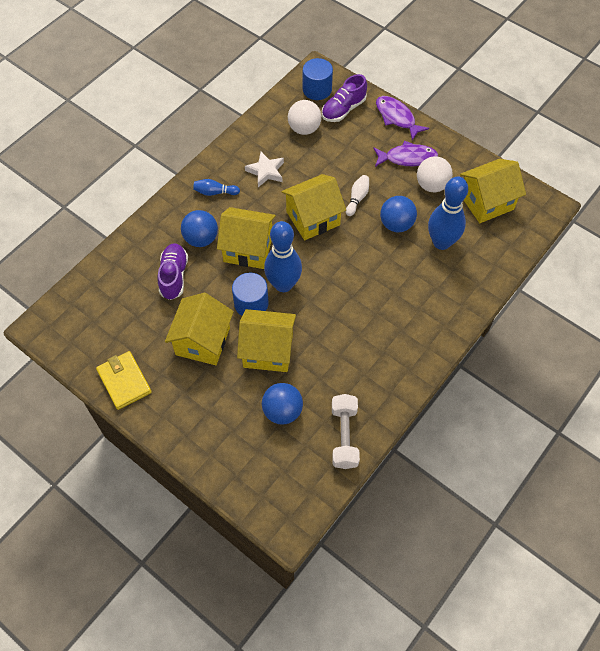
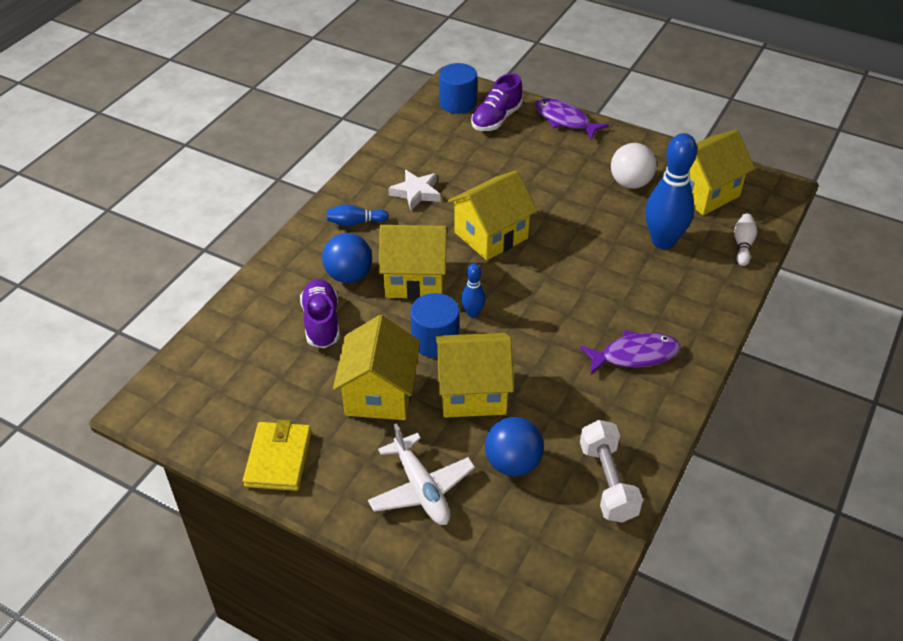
camera: 10 degrees left, 15 degrees down
yellow wallet [96,351,152,410] -> yellow wallet turned 45 degrees clockwise [243,420,311,491]
blue bowling pin [264,221,302,292] -> blue bowling pin [461,263,485,317], size x0.48
white ball [288,100,322,135] -> none
white bowling pin [346,175,369,216] -> white bowling pin moved to [734,214,757,266]
purple fish [373,141,438,167] -> purple fish moved to [580,330,681,374]
blue ball [380,196,417,232] -> none
none -> white plane [368,423,475,525]

